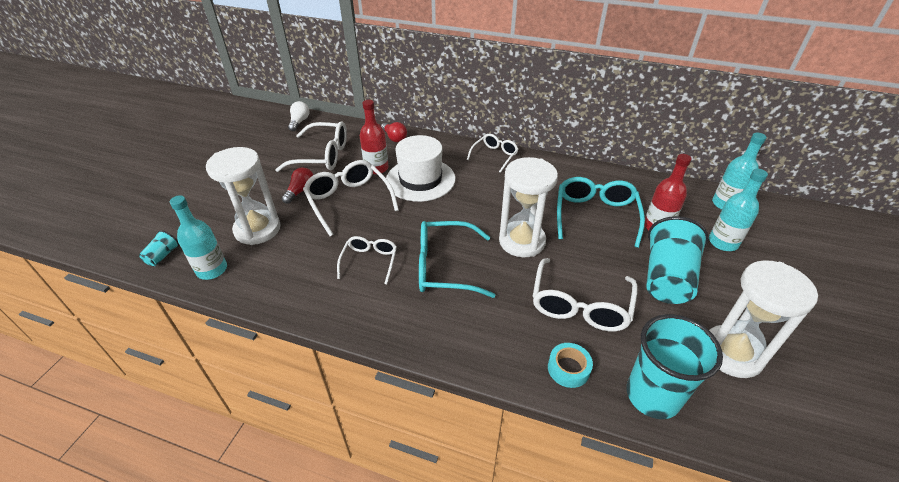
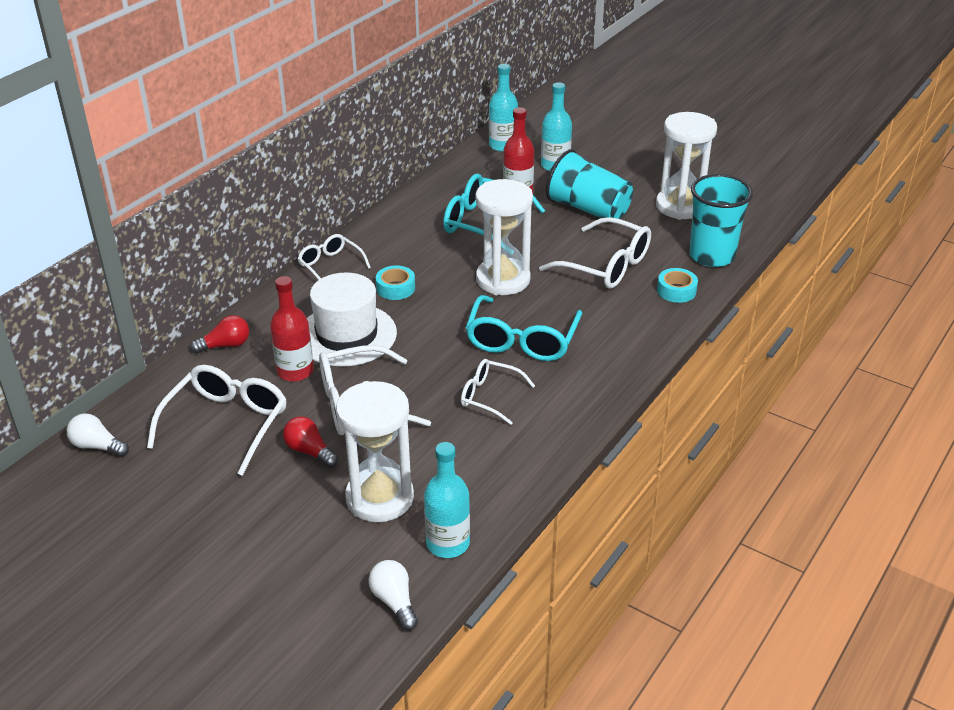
camera: 75 degrees left, 5 degrees down
turquoise cup [139,230,179,266] -> white light bulb [368,560,418,630]
none -> turquoise tape [376,266,415,300]

